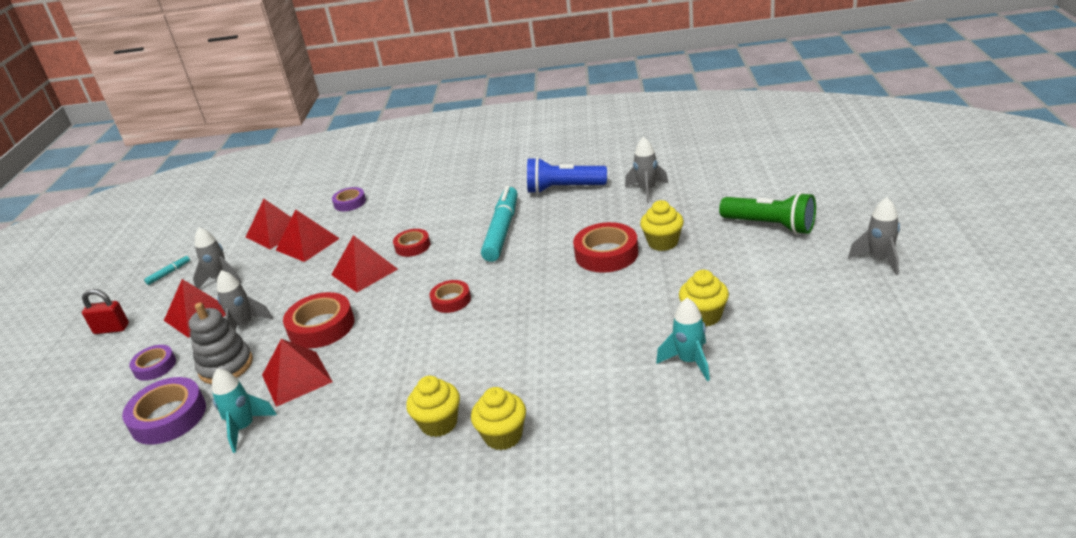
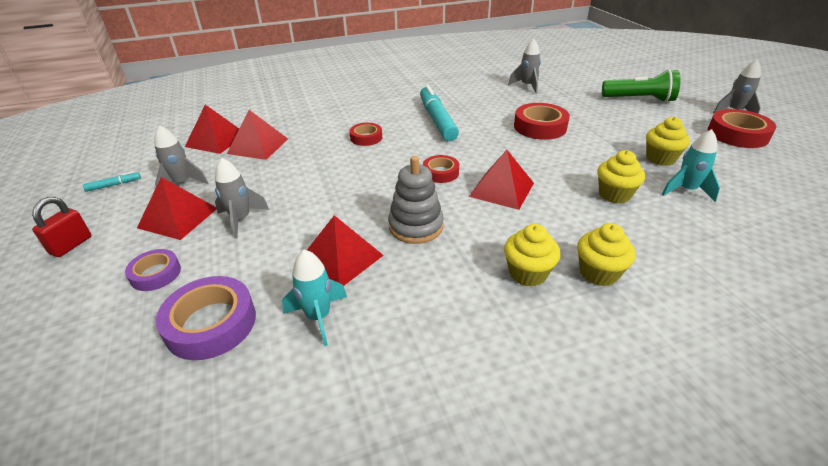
camera: 25 degrees left, 5 degrees up
red padlock [82,289,129,334] -> red padlock turned 45 degrees counterclockwise [32,197,91,257]
turquoise marker [144,255,190,285] -> turquoise marker turned 45 degrees clockwise [83,171,141,192]
grey stacking toy [189,302,253,384] -> grey stacking toy moved to [388,156,444,244]
red tape [283,292,354,348] -> red tape moved to [708,109,776,148]
red pyramid [331,235,398,292] -> red pyramid moved to [469,150,534,210]
purple tape [332,187,366,211] -> none
blue flashlight [527,157,607,194] -> none
yellow cupcake [640,200,684,251] -> yellow cupcake moved to [598,150,645,204]

